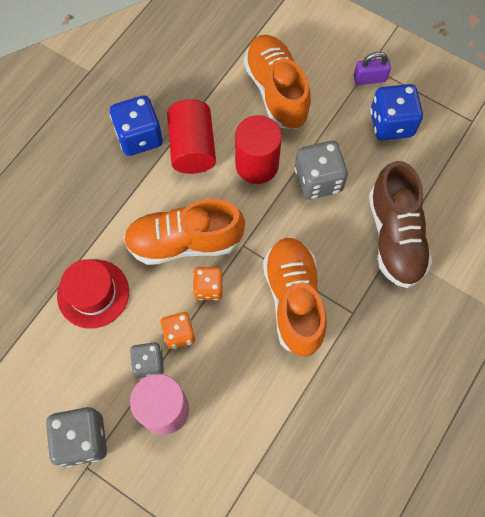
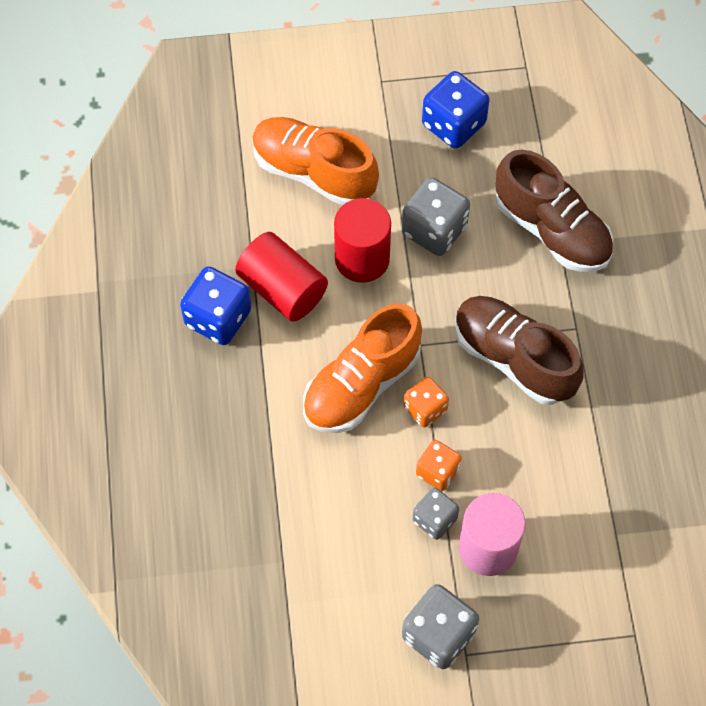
camera: 40 degrees left, 5 degrees down
red hat [57,259,129,329] -> none
orange shoe [263,238,327,357] -> brown shoe [455,296,584,405]
purple padlock [354,52,391,85] -> none

